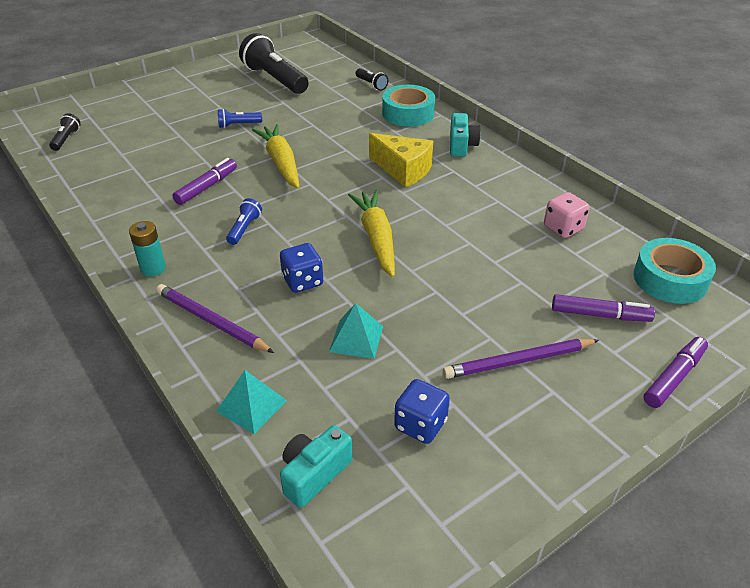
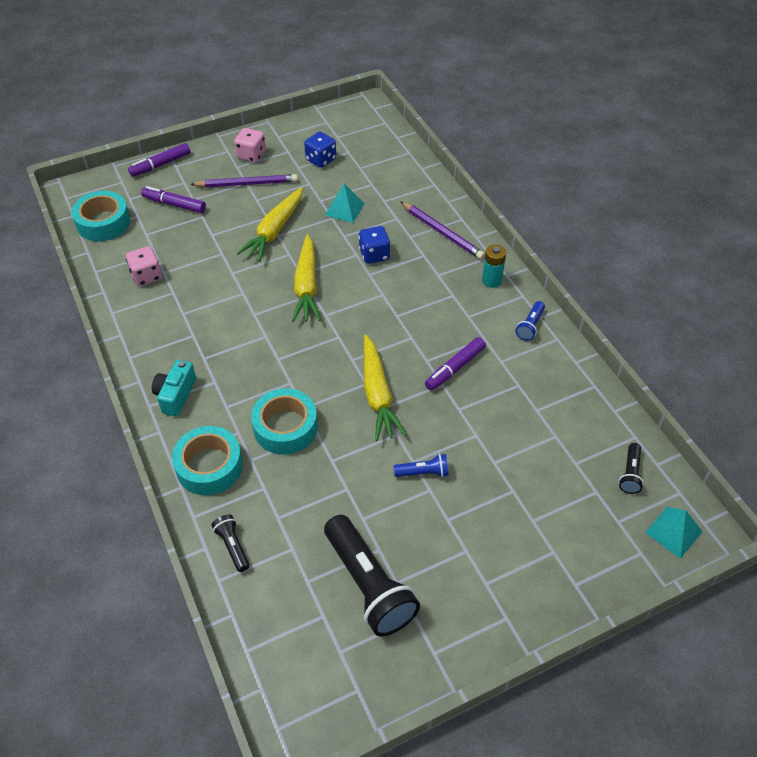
camera: 170 degrees left, 10 degrees up
turquoise pyramid [216,370,287,434] -> turquoise pyramid moved to [645,507,703,559]
blue flashlight [226,198,262,245] -> blue flashlight moved to [516,301,545,341]
turquoise camera [280,425,353,508] -> none
yellow cheese [369,133,433,188] -> none
none -> pink dice [234,128,266,162]
none -> yellow carrot [236,187,303,262]
none -> turquoise tape [251,388,318,455]

